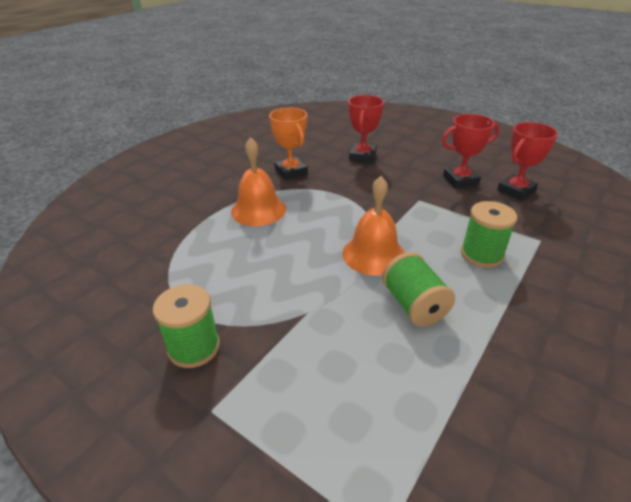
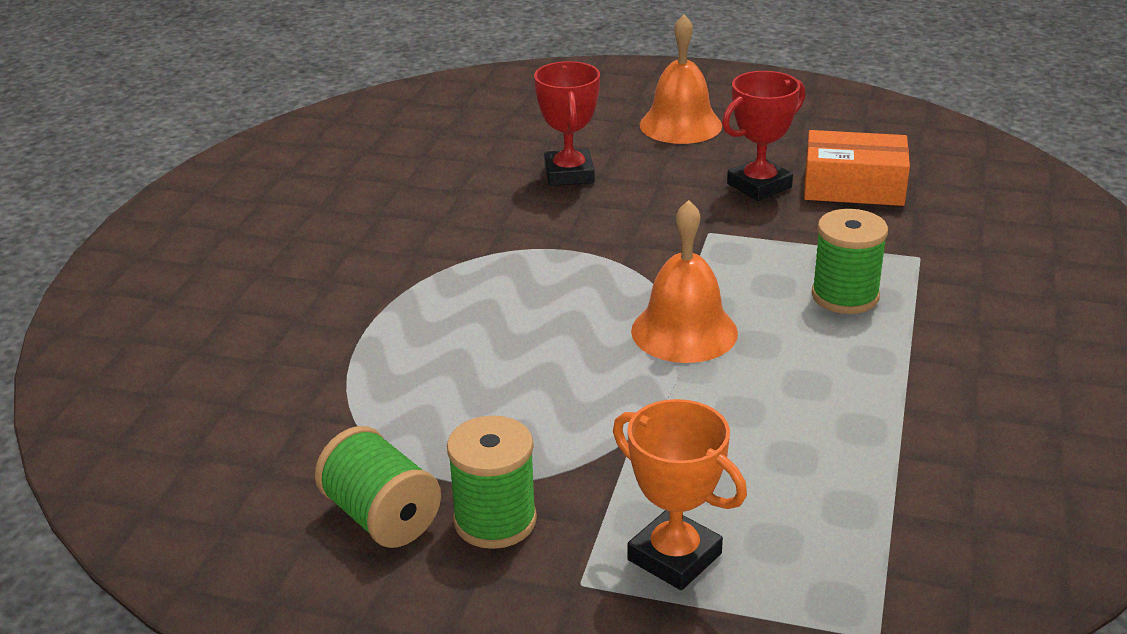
camera: 20 degrees left, 5 degrees down
orange bell [231,137,286,226] -> orange bell moved to [640,14,722,144]
orange trophy [269,108,308,180] -> orange trophy moved to [613,399,747,590]
green spool [382,252,455,327] -> green spool moved to [315,426,441,548]
red trophy [497,122,558,201] -> orange box [804,130,910,206]

